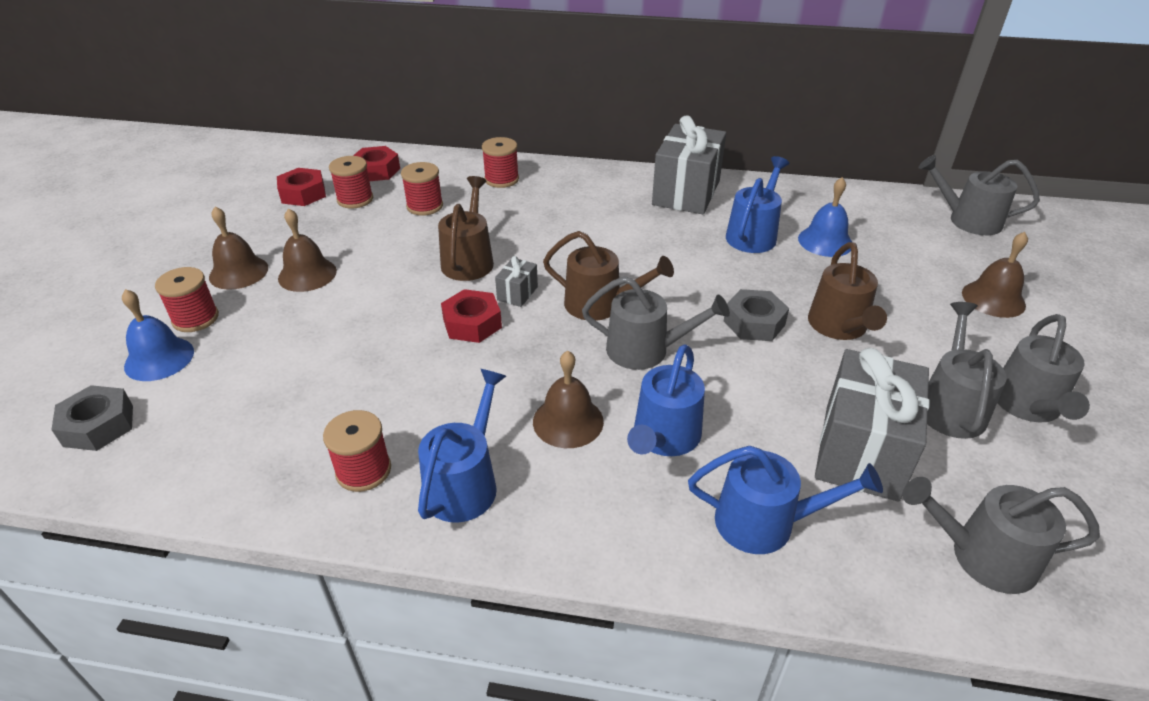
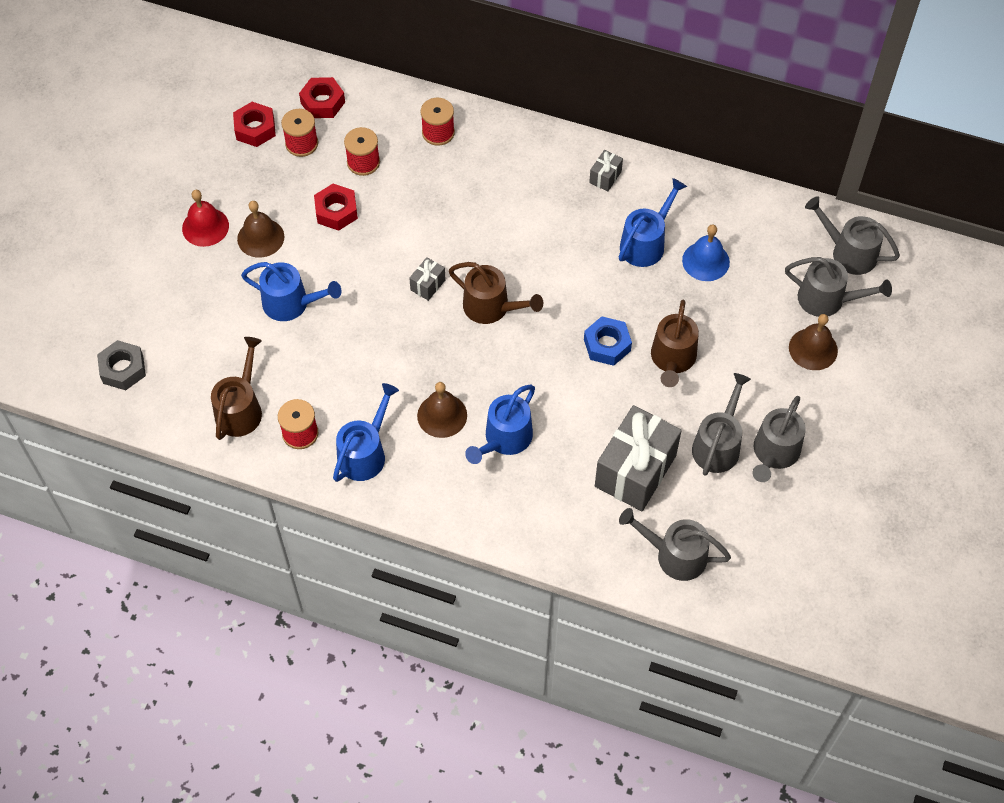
camera: 10 degrees right, 20 degrees up
blue bell [122,289,194,381] -> none
red spool [155,267,219,332] -> none
brown bell [209,206,268,290] -> red bell [182,190,229,247]
brown watering can [438,176,494,281] -> brown watering can moved to [211,337,262,440]
red nut [441,289,502,343] -> red nut moved to [314,184,358,231]
grey watering can [582,276,730,370] -> grey watering can moved to [785,257,892,317]
grey gift [652,115,726,214] -> grey gift [589,150,623,192], size x0.44
blue watering can [688,446,883,554] -> blue watering can moved to [241,262,341,321]
grey nut [724,289,789,341] -> blue nut [584,316,632,366]

